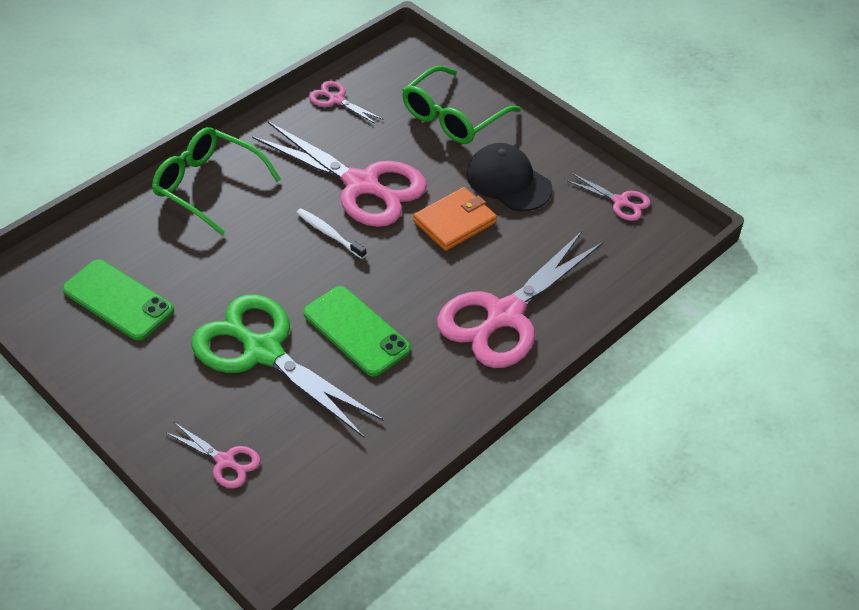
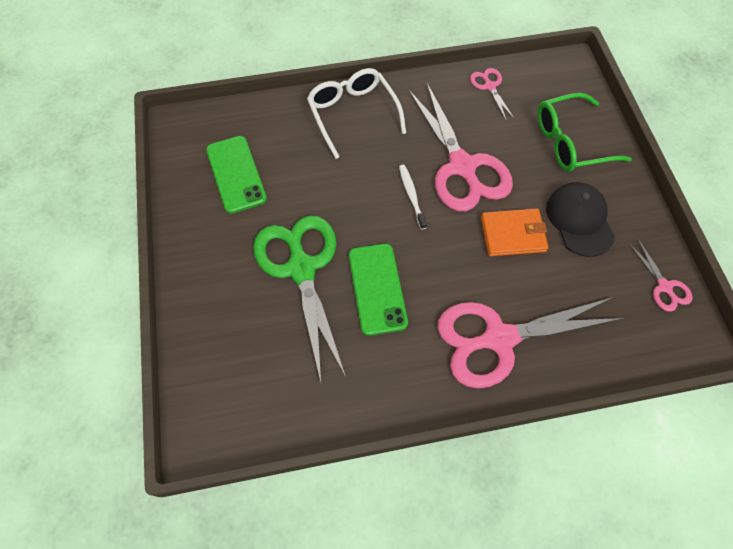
camera: 35 degrees right, 15 degrees up
green glasses [152,127,281,235] -> white glasses [307,68,406,159]
pink scissors [165,422,261,488] -> none

